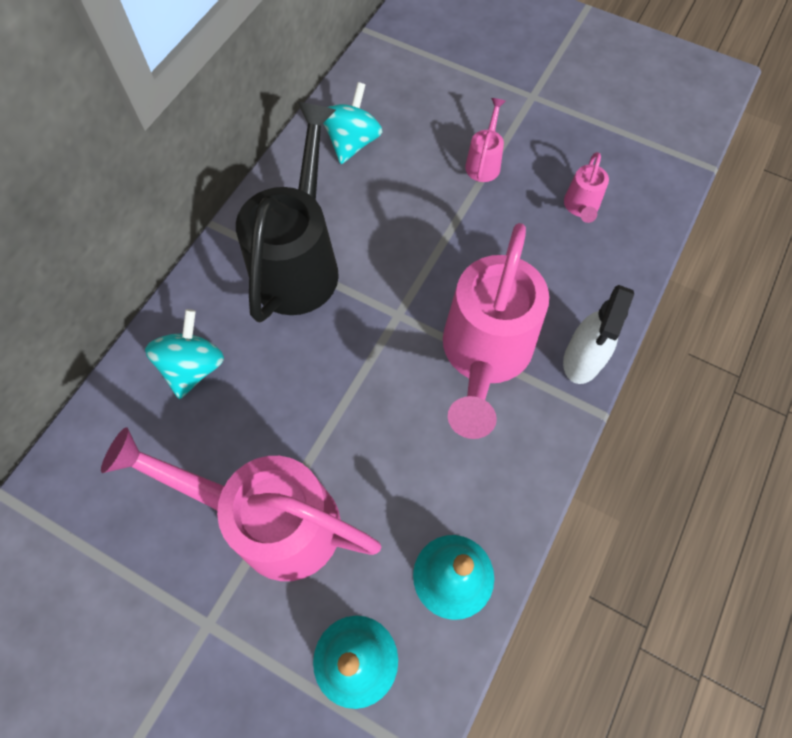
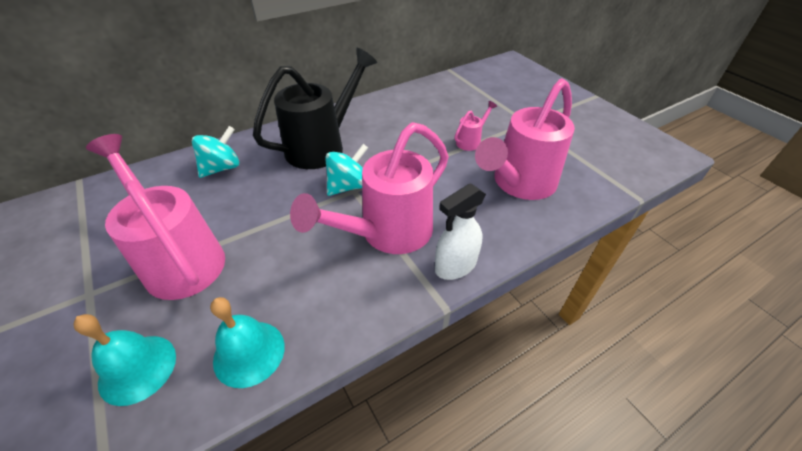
camera: 30 degrees right, 20 degrees down
turquoise spinning top [323,82,382,164] -> turquoise spinning top moved to [325,144,368,196]
pink watering can [564,152,609,223] -> pink watering can [475,78,575,200], size x2.31

